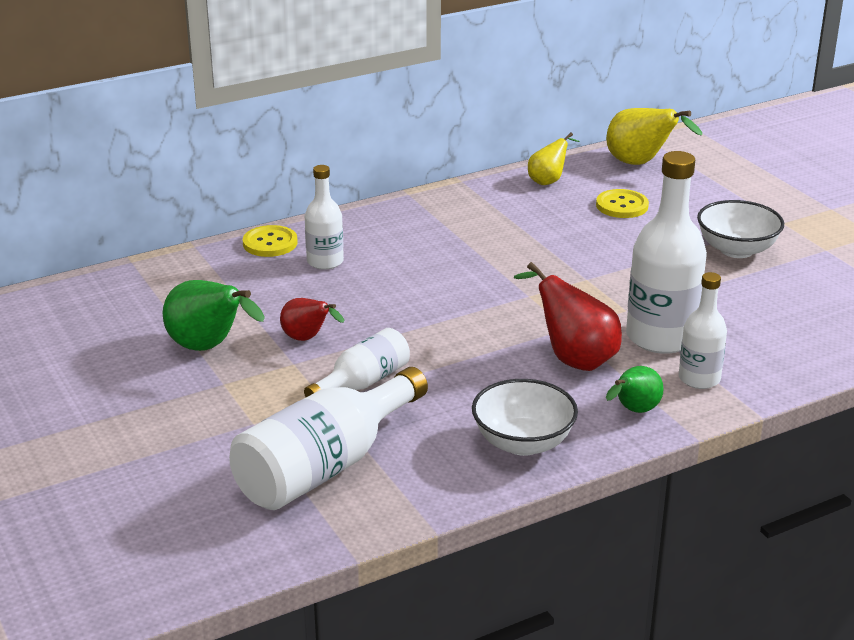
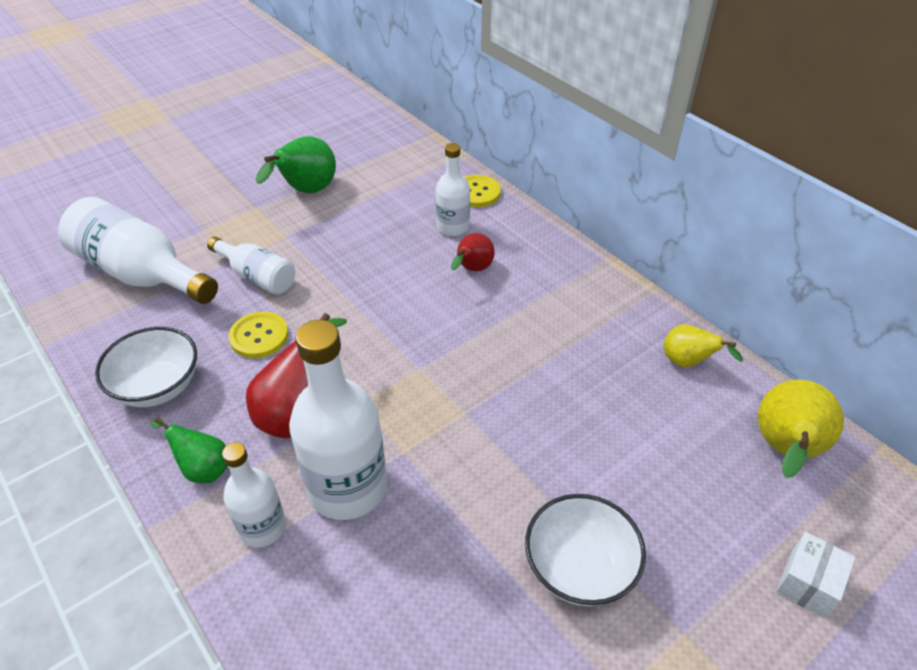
camera: 80 degrees right, 15 degrees up
red pear [280,298,344,341] -> red pear moved to [451,233,495,271]
yellow button [596,189,649,218] -> yellow button moved to [228,312,288,358]
none -> white box [776,532,856,619]

